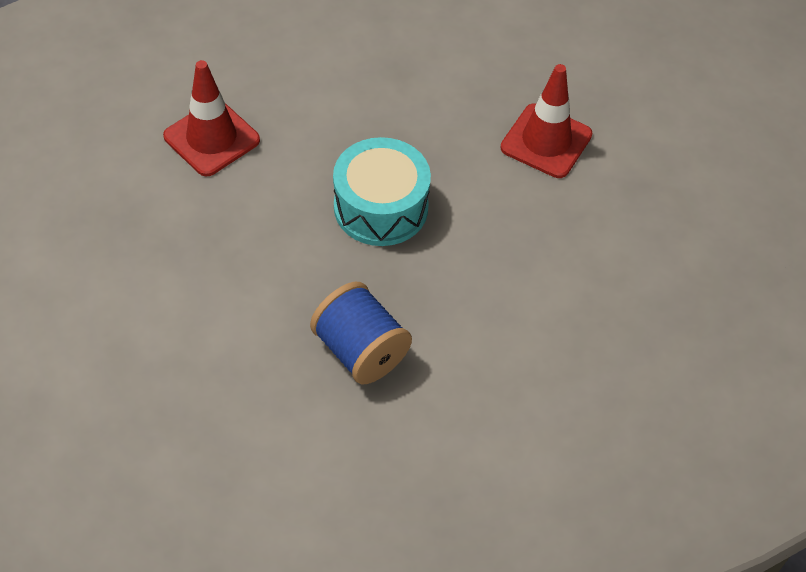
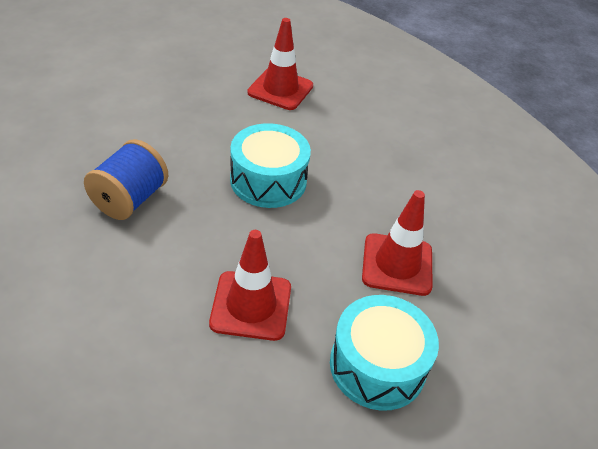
camera: 65 degrees right, 10 degrees down
none -> red traffic cone [209,230,291,341]
none -> turquoise drum [330,295,439,411]

